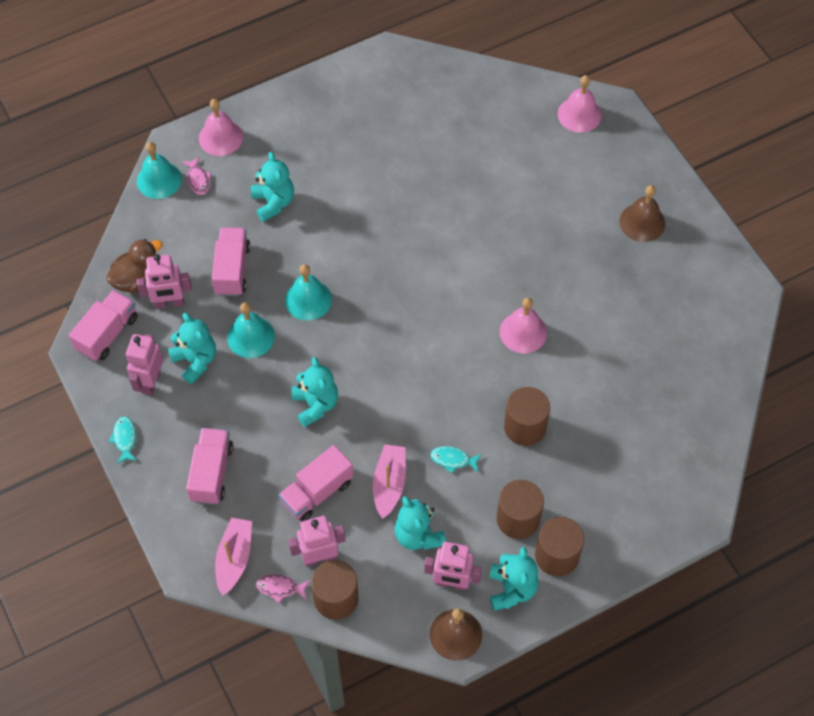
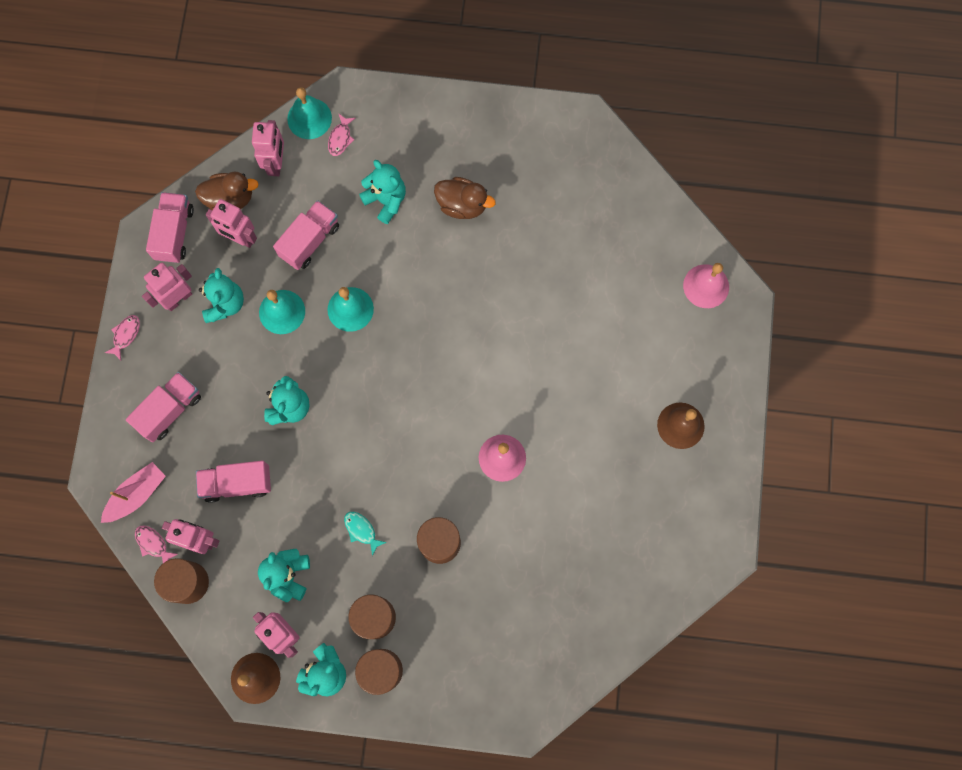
camera: 35 degrees right, 15 degrees up
pink truck [69,290,138,361] -> pink truck turned 60 degrees counterclockwise [146,192,194,263]
turquoise fish [109,416,137,463] -> pink fish [105,315,140,361]
pink bell [199,99,243,156] -> none
turquoise teddy bear [251,152,294,222] -> turquoise teddy bear turned 60 degrees counterclockwise [359,160,406,224]
pink boat [373,444,406,519] -> none
none -> pink robot [252,120,284,176]
none -> brown duck [434,177,496,219]

